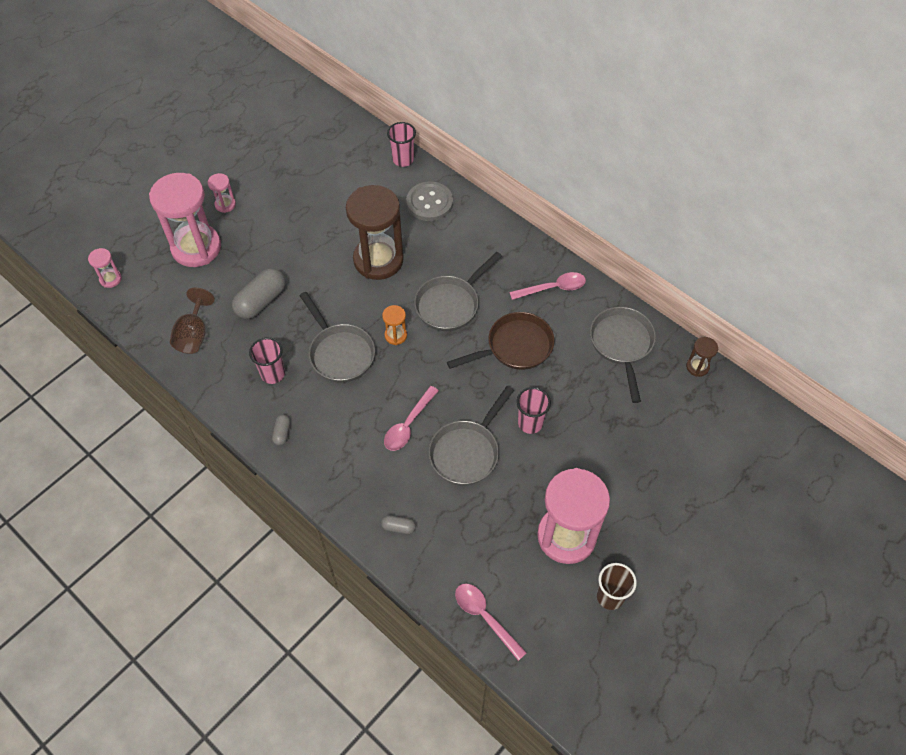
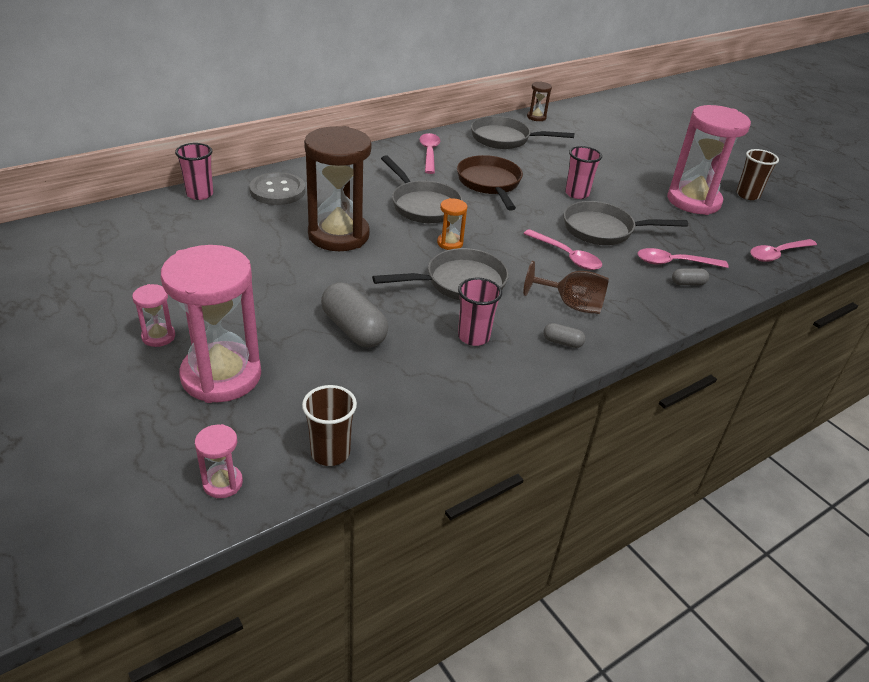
camera: 80 degrees left, 20 degrees down
brown goblet [170,288,215,354] -> brown goblet moved to [523,261,609,314]
grey capsule [381,515,416,534] -> grey capsule turned 60 degrees clockwise [672,268,709,285]
grey pan [429,386,514,485] -> grey pan turned 135 degrees clockwise [564,201,688,245]
none -> brown cup [302,385,357,466]
none -> pink spoon [638,248,729,268]

